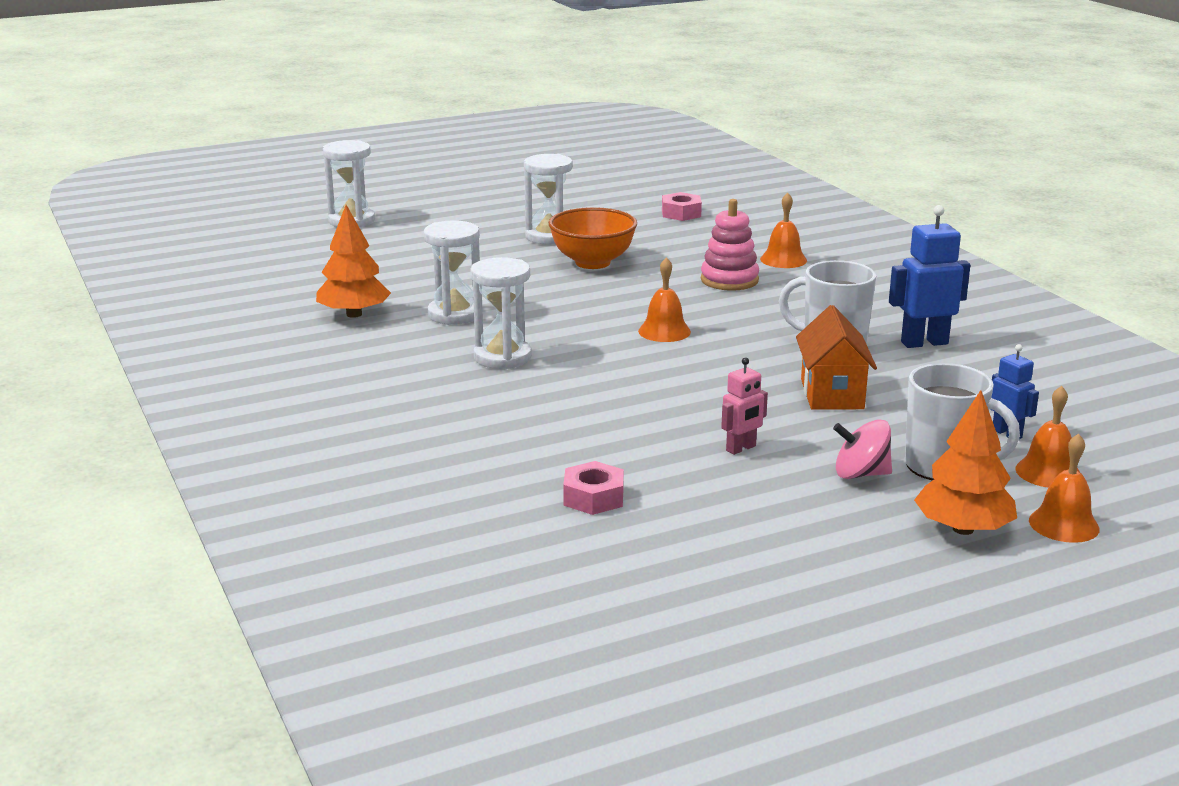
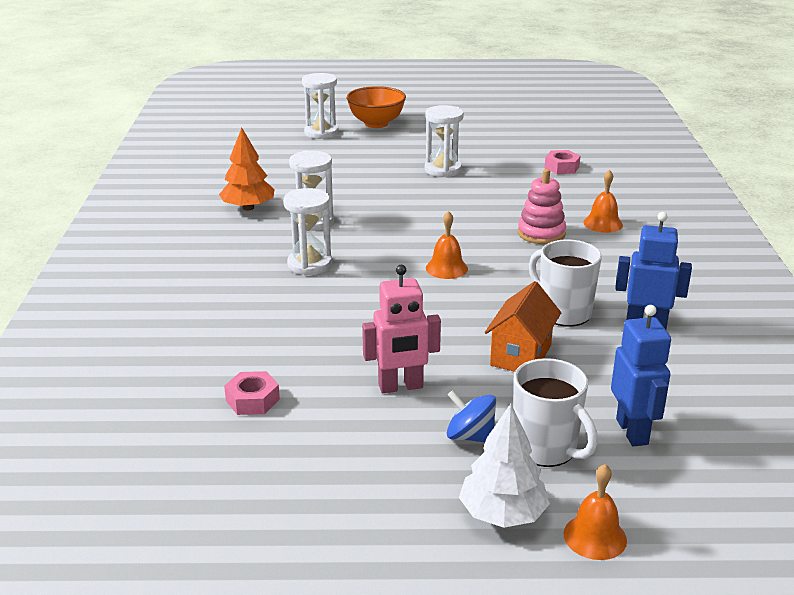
camera: 25 degrees right, 5 degrees up
orange bowl [549,207,637,269] -> orange bowl moved to [347,86,406,128]
pink robot [721,357,768,455] -> pink robot [362,265,441,393], size x1.68
pink spinning top [833,419,892,479] -> blue spinning top [447,390,496,442]
orange tree [914,390,1017,535] -> white tree [459,404,550,528]
blue robot [991,344,1039,439] -> blue robot [611,305,671,446], size x1.68
orange bell [1015,386,1080,487] -> none

